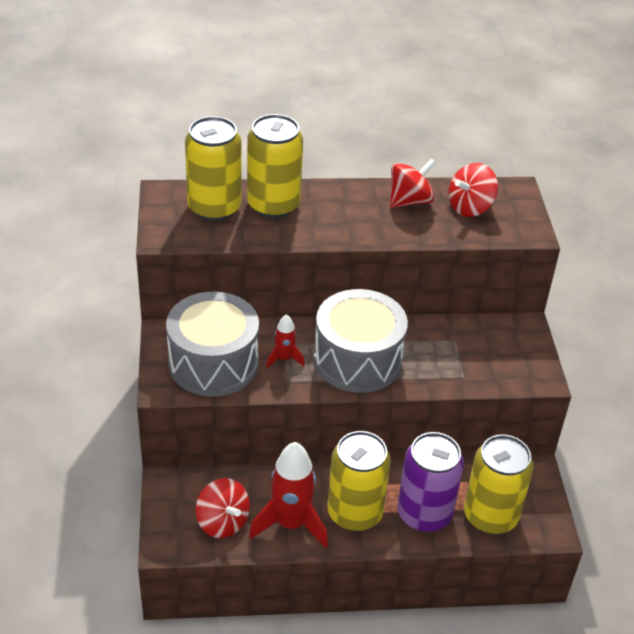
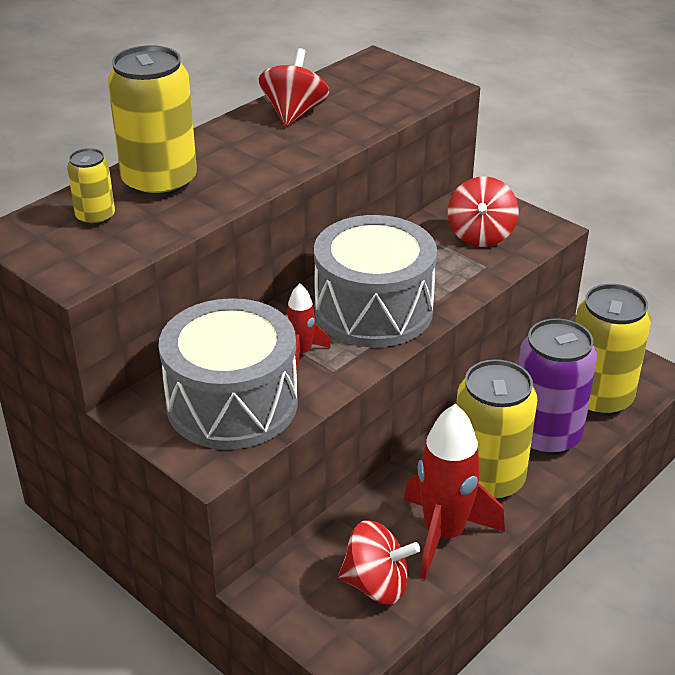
camera: 40 degrees left, 5 degrees down
yellow can [185,116,242,221] -> yellow can [67,148,115,226], size x0.50
red spinning top [449,163,498,217] -> red spinning top moved to [448,177,519,247]

